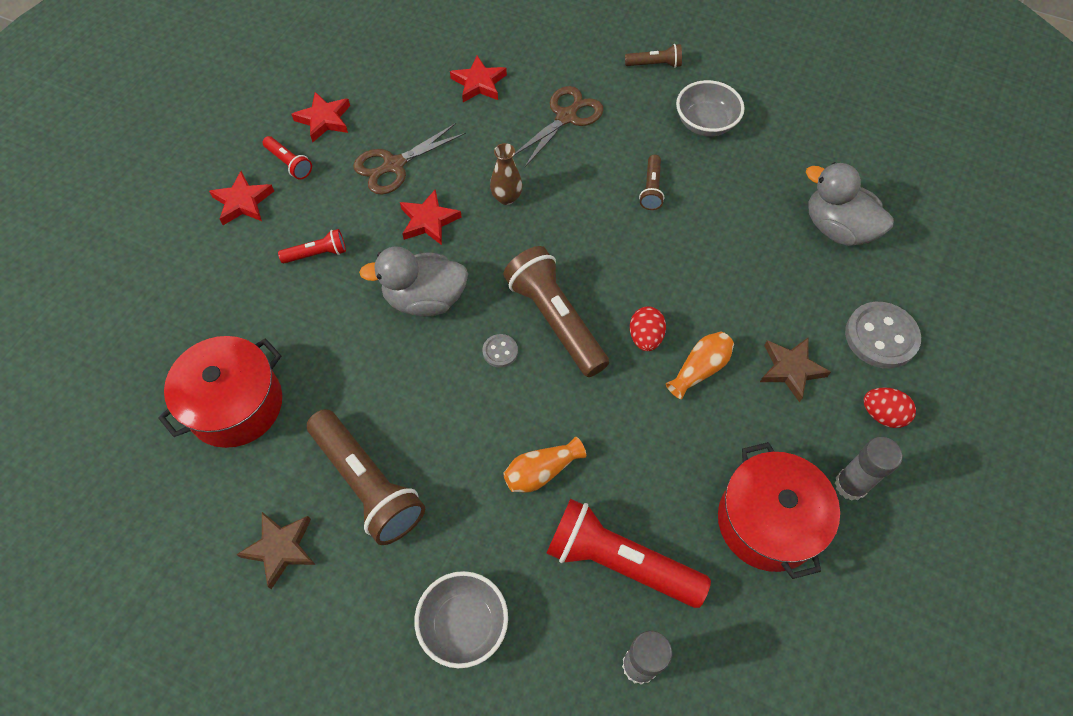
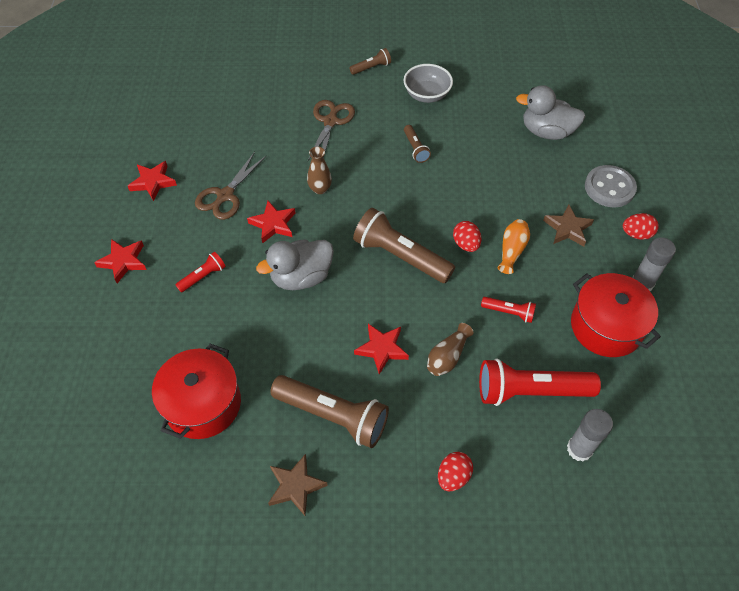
camera: 25 degrees left, 5 degrees down
red flashlight [262,136,312,179] -> red flashlight moved to [481,297,536,323]
grey bowl [414,571,508,668] -> red egg [438,452,473,491]
red star [450,55,507,102] -> red star moved to [354,324,409,375]
grey button [483,334,518,368] -> none
orange vase [503,437,586,493] -> brown vase [427,323,474,376]

